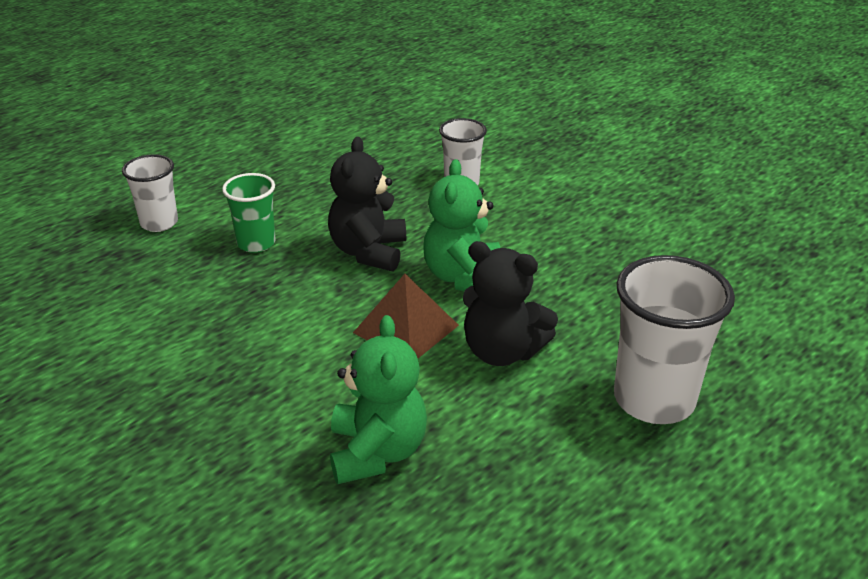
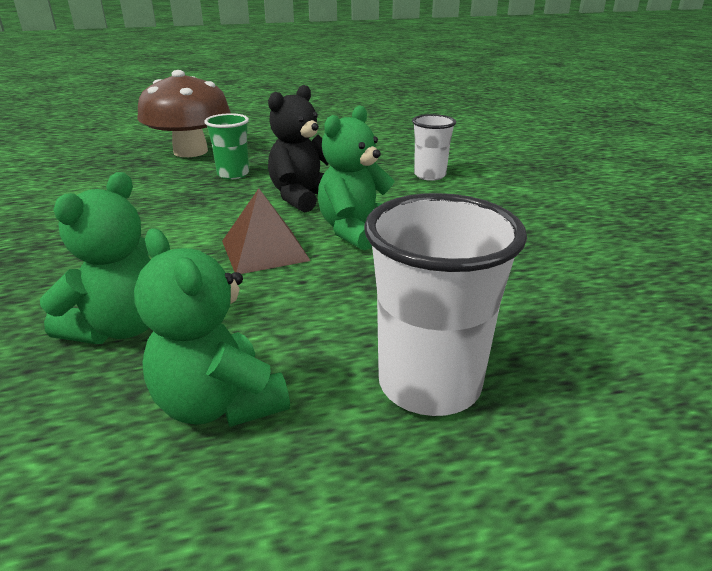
camera: 30 degrees right, 5 degrees down
white cup [122,154,178,232] -> brown mushroom [137,70,231,157]
black teddy bear [463,241,558,366] -> none
none -> green teddy bear [134,228,290,427]

